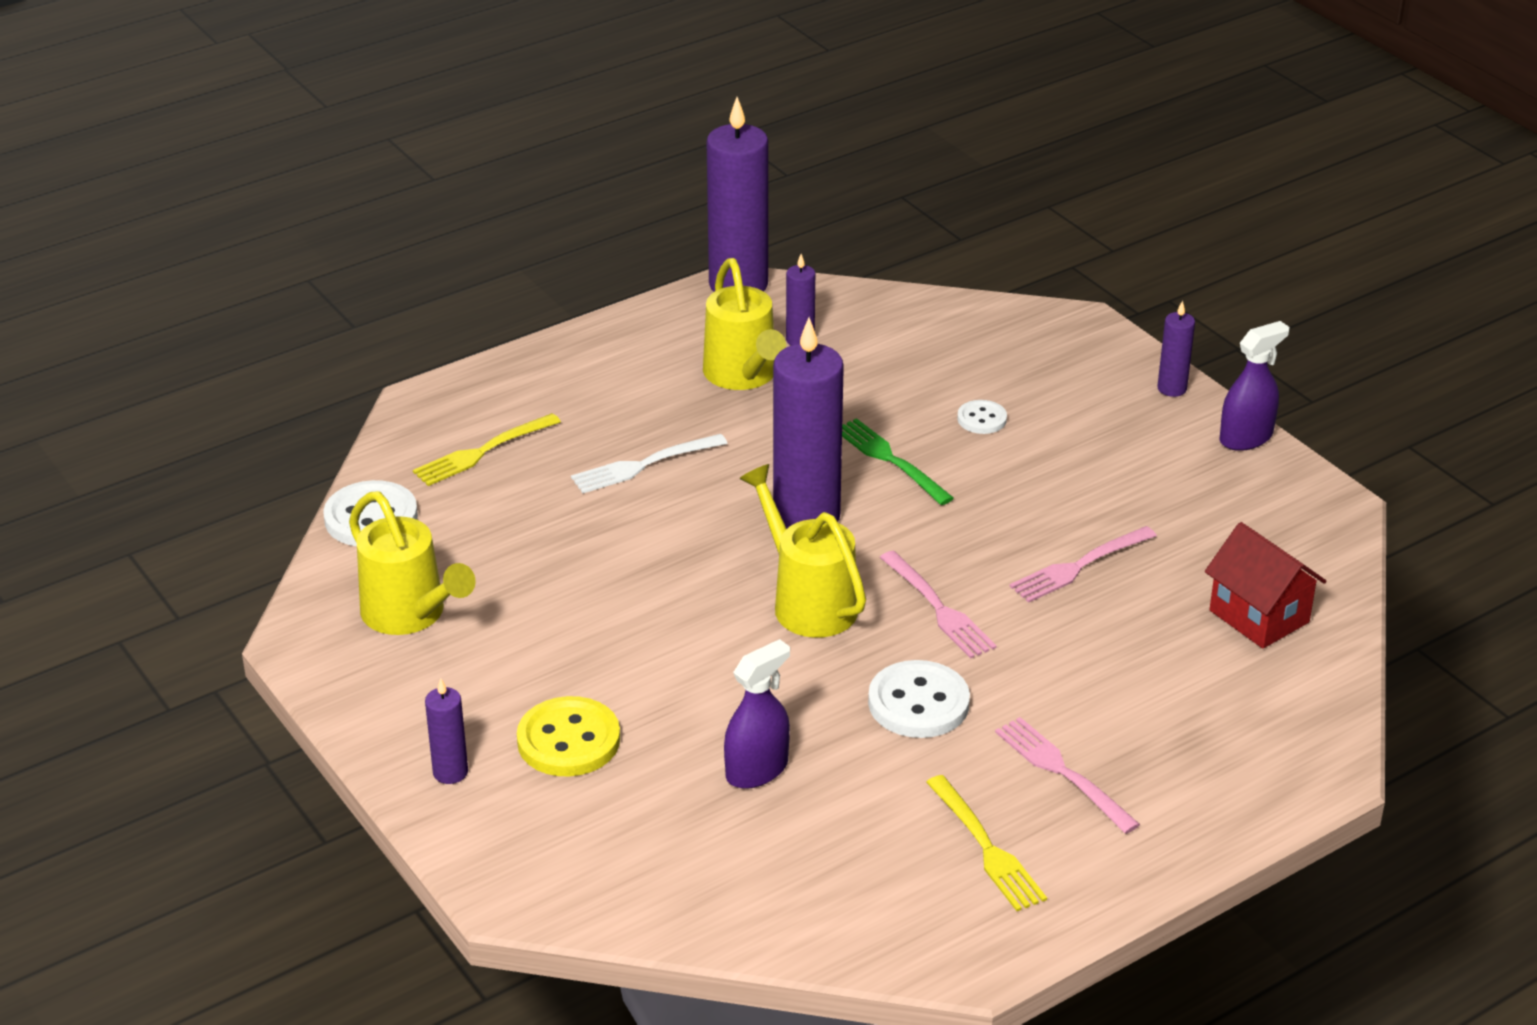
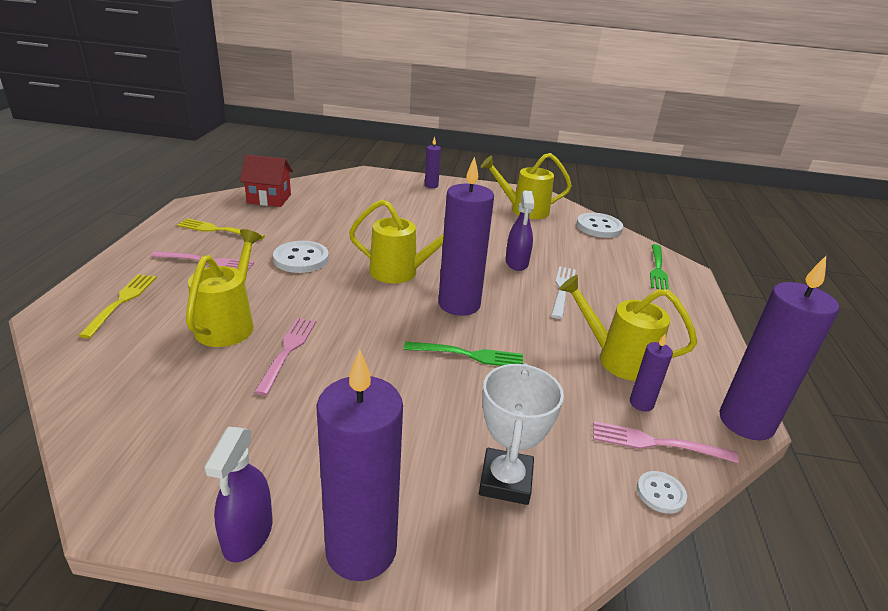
camera: 130 degrees right, 5 degrees down
yellow fork [413,413,561,486] -> yellow fork moved to [78,274,157,338]
yellow button [517,696,620,776] -> none
purple spray bottle [724,639,790,789] -> purple spray bottle moved to [506,190,534,271]
pink fork [879,551,997,659] -> pink fork moved to [593,421,739,463]
white button [957,400,1007,434] -> white button moved to [637,471,687,514]
purple candle [1157,300,1195,397] -> purple candle [316,349,403,581], size x2.14
red house [1205,522,1326,648] -> red house moved to [240,155,293,207]
none -> yellow watering can [186,229,262,347]
none -> white trophy [479,364,564,505]
none -> green fork [650,244,669,290]

